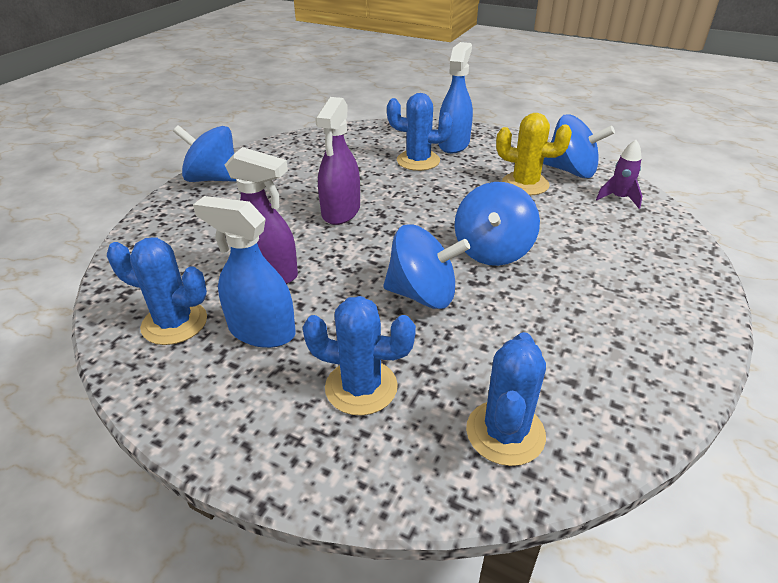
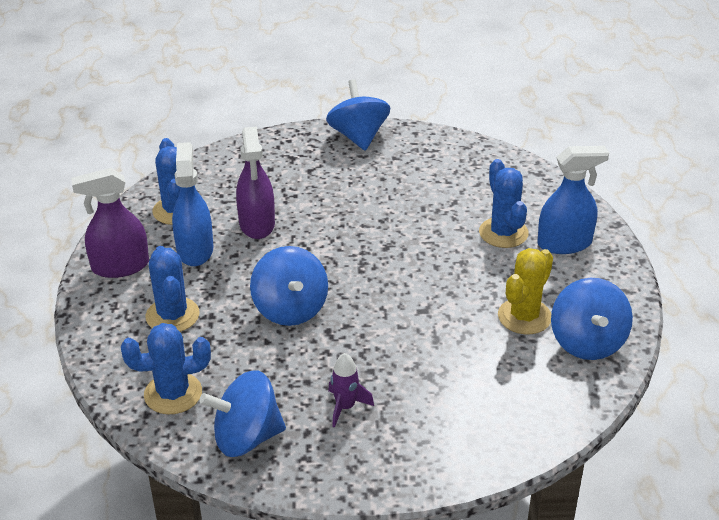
camera: 60 degrees right, 0 degrees up
purple spray bottle [315,97,360,225] -> purple spray bottle moved to [71,168,149,278]
blue spinning top [454,182,540,266] -> blue spinning top moved to [199,370,286,457]
yellow cactus [496,113,572,195] -> yellow cactus turned 45 degrees clockwise [498,248,553,335]
purple rocket [596,140,642,209] -> purple rocket moved to [328,353,374,428]

